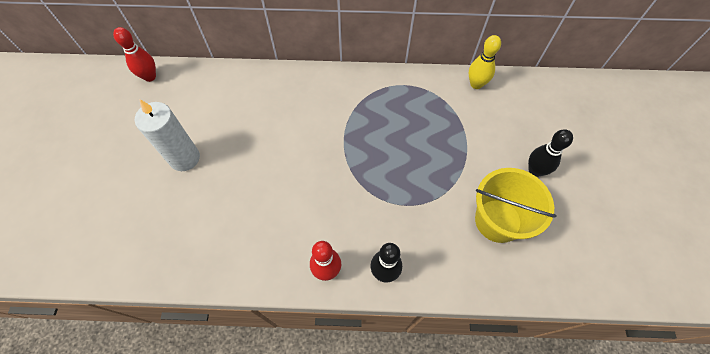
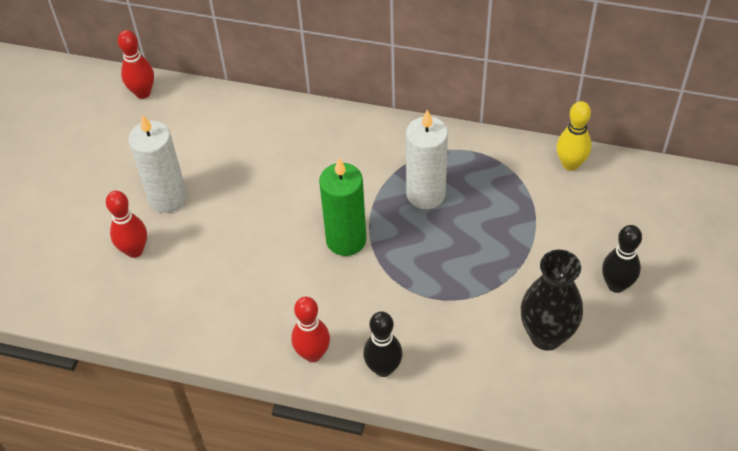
camera: 15 degrees right, 10 degrees down
yellow bucket [475,168,556,243] -> black vase [521,250,583,351]
none -> red bowling pin [106,191,147,258]
none -> green candle [319,158,366,256]
none -> white candle [406,110,448,209]

